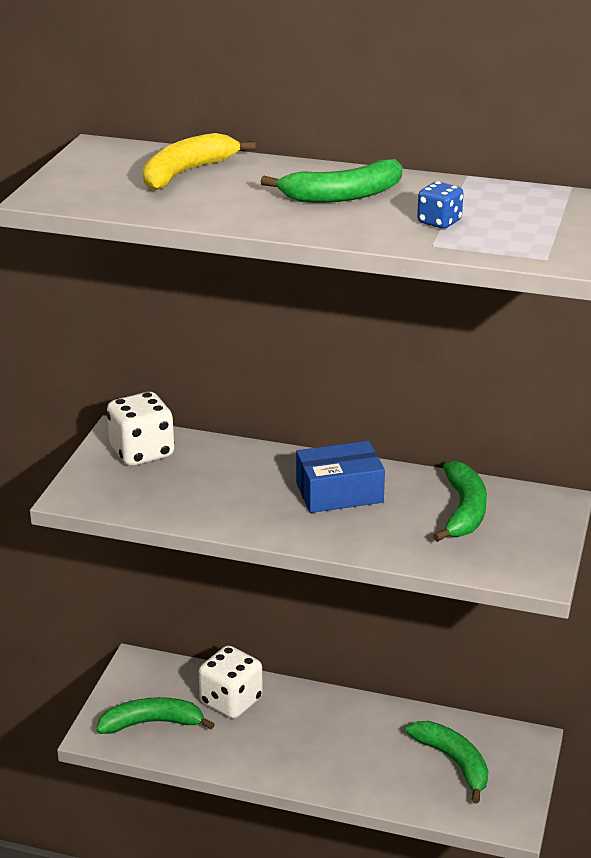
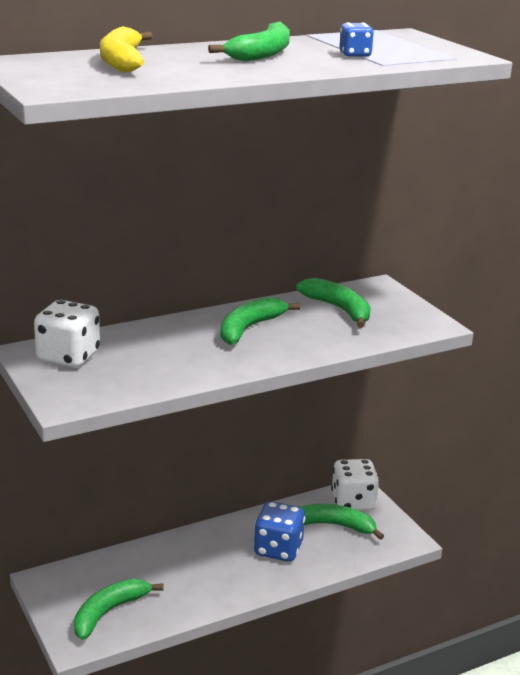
camera: 45 degrees left, 5 degrees down
white dice [199,646,263,719] -> white dice moved to [331,459,379,511]
blue box [296,441,385,513] -> green banana [220,297,300,345]
none -> blue dice [254,501,305,562]

